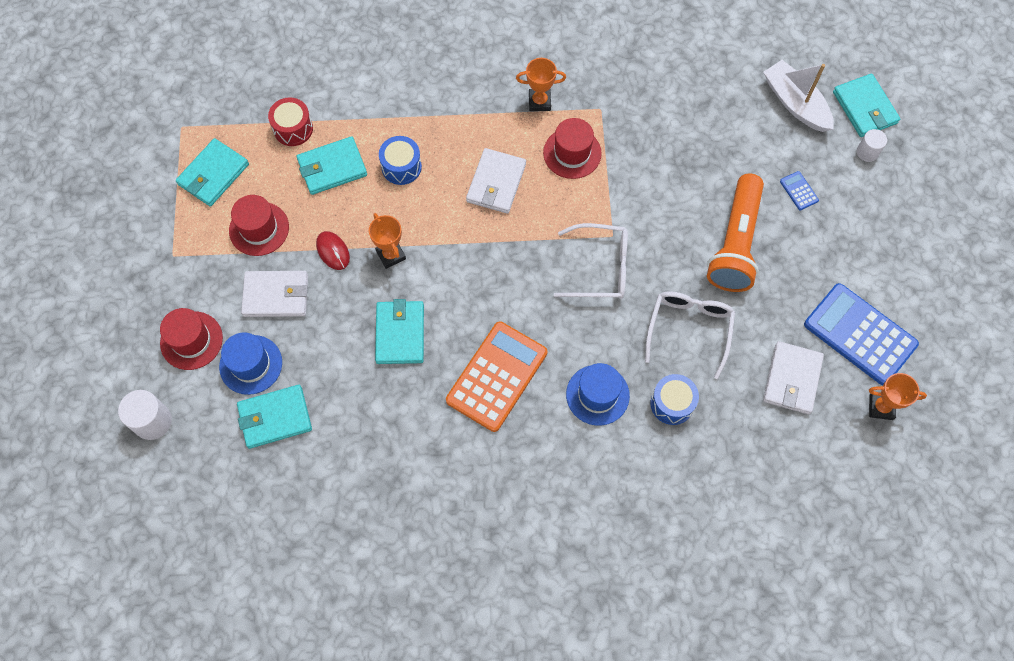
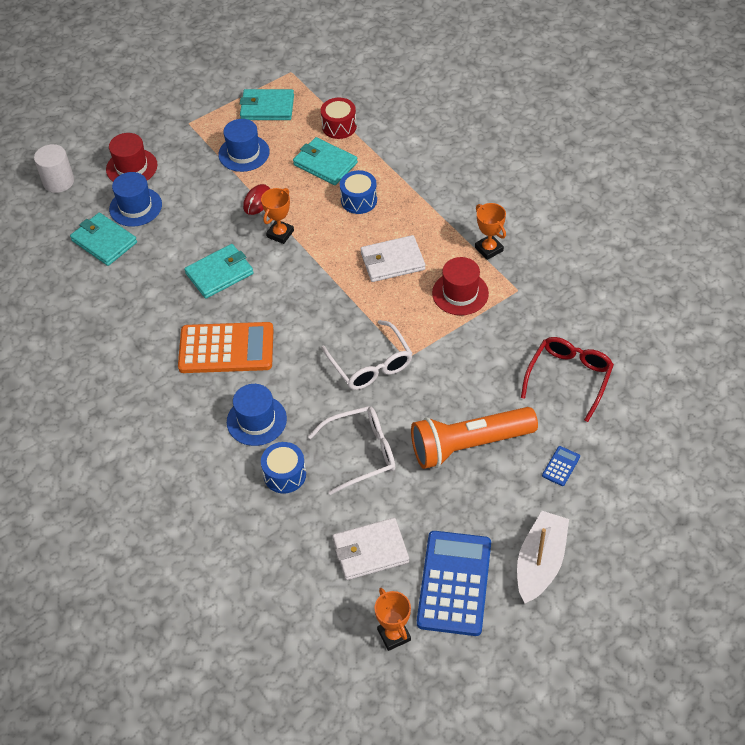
camera: 60 degrees right, 15 degrees down
red hat [229,195,289,256] -> blue hat [218,119,270,172]
white wallet [241,271,308,317] -> none
white boat [763,60,834,132] -> white boat moved to [517,511,569,604]
turquoise wallet [833,74,900,137] -> none
white cylinder [857,129,887,162] -> none
none -> red glasses [521,337,614,422]

